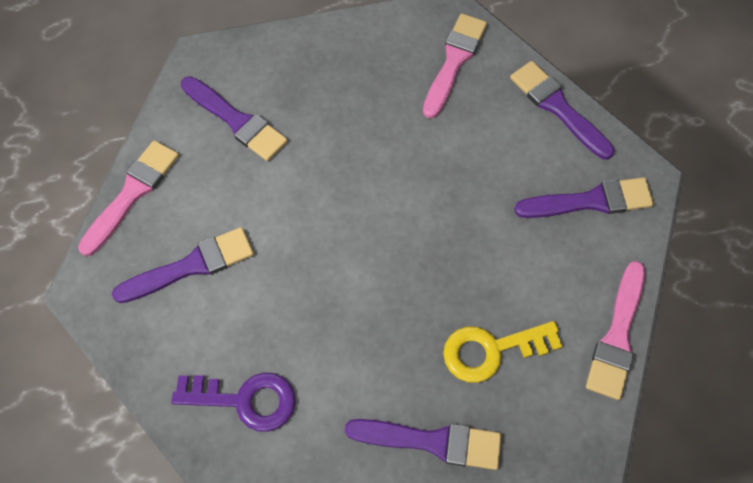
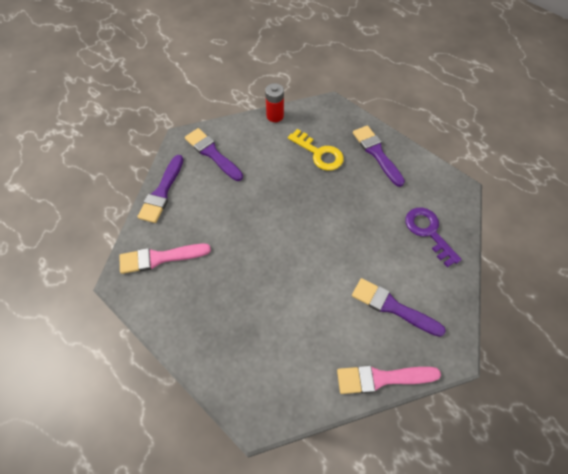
camera: 125 degrees left, 5 degrees down
purple brush [181,76,288,161] -> none
pink brush [586,261,645,400] -> red battery [265,83,284,122]

